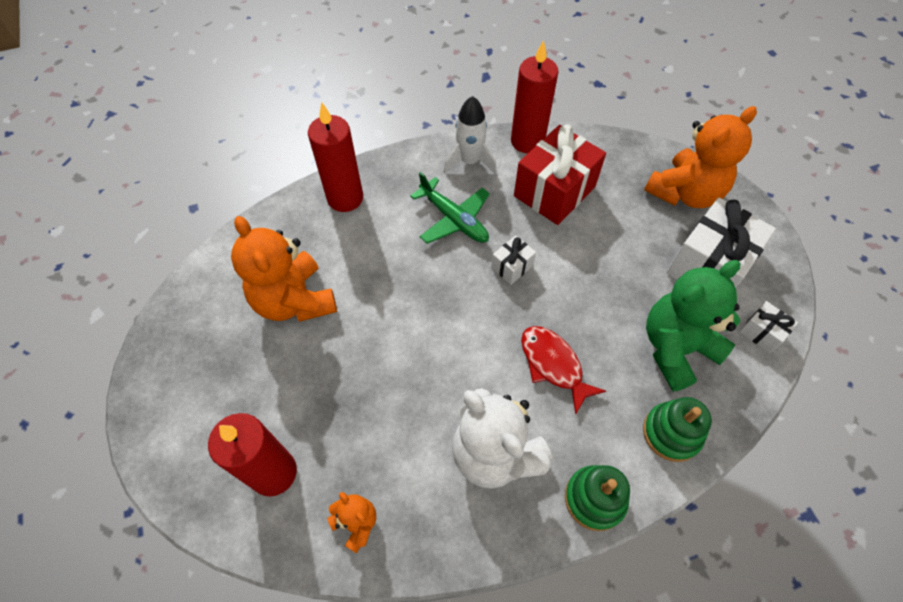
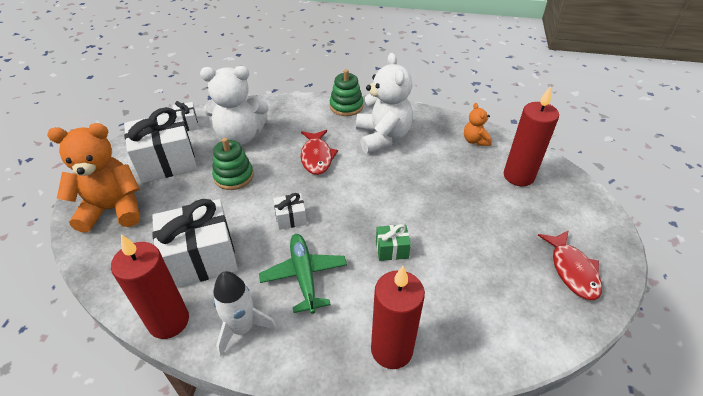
camera: 150 degrees left, 15 degrees down
orange teddy bear [231,216,337,322] -> none
red gift [514,125,606,225] -> white gift [152,199,238,287]
green stacking toy [643,397,712,462] -> green stacking toy moved to [212,138,254,190]
green teddy bear [646,260,741,391] -> white teddy bear [200,66,269,145]
none -> green gift [376,224,411,261]
none -> red fish [538,230,602,300]

